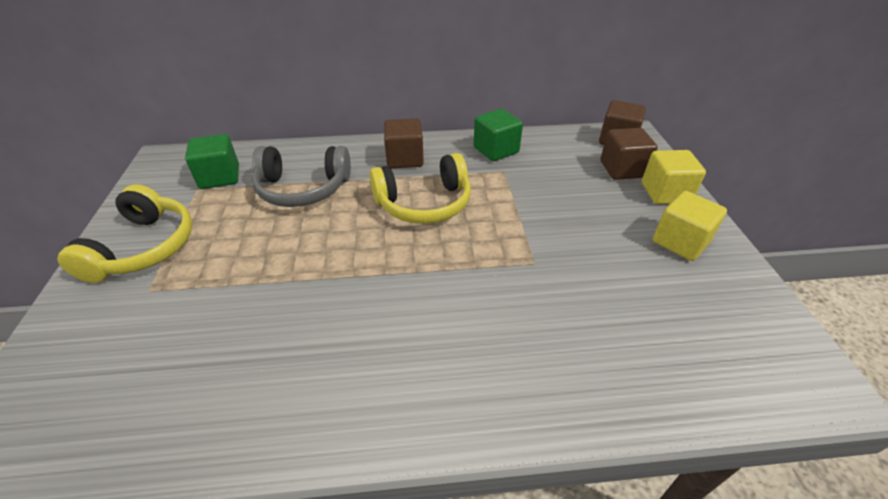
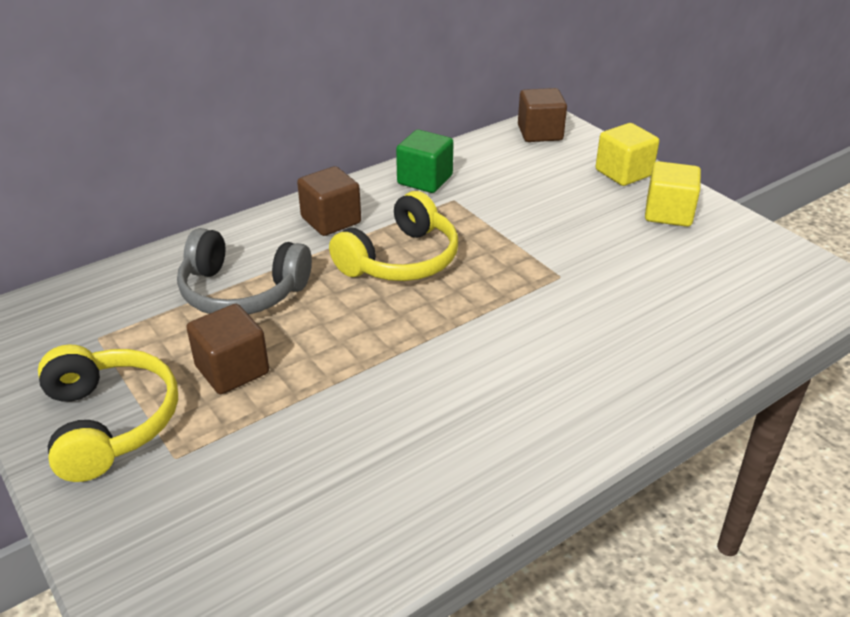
camera: 30 degrees left, 5 degrees down
green cube [185,134,239,189] -> none
grey headphones [252,146,351,207] -> grey headphones turned 45 degrees clockwise [177,228,312,315]
brown cube [600,128,658,180] -> brown cube moved to [186,304,269,394]

